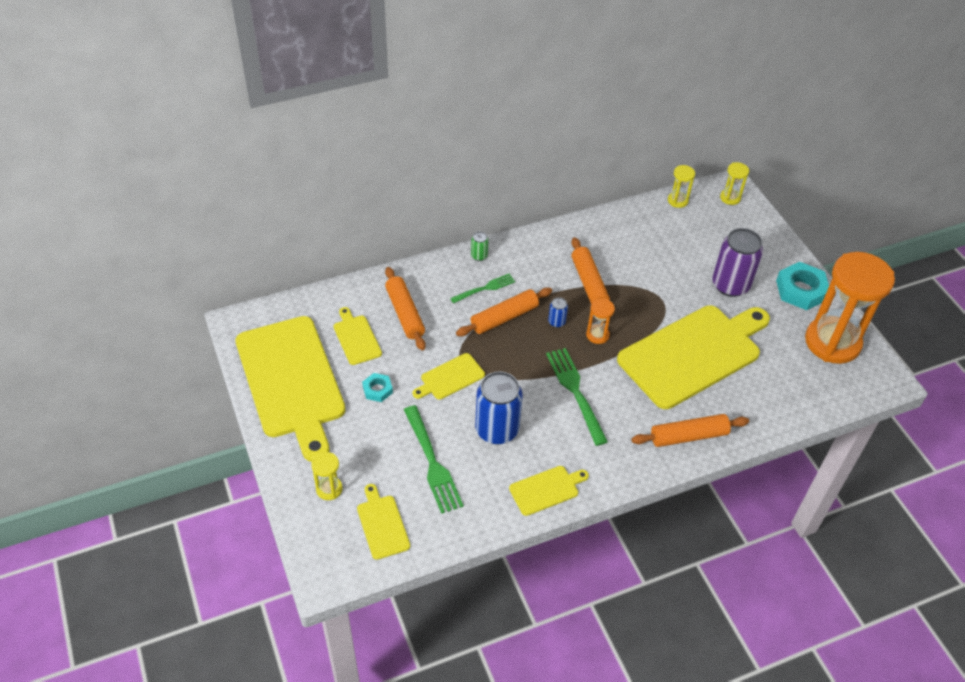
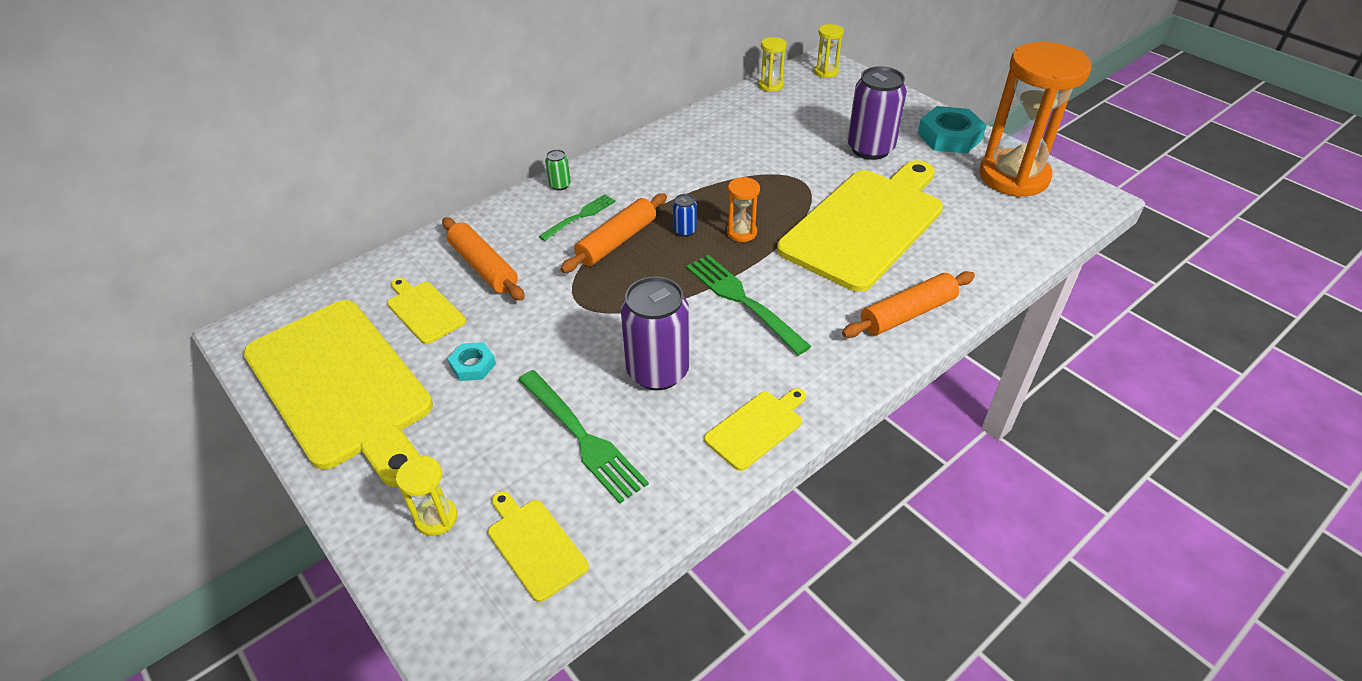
camera: 15 degrees left, 5 degrees down
yellow cutting board [413,353,485,400] -> none
blue can [475,372,523,444] -> purple can [621,276,690,390]
orange rolling pin [571,237,610,304] -> none

